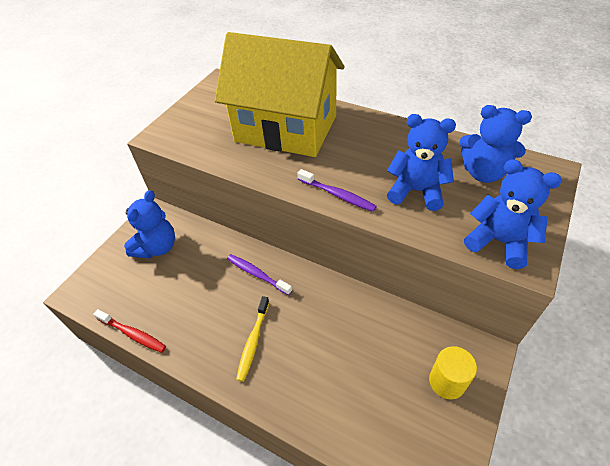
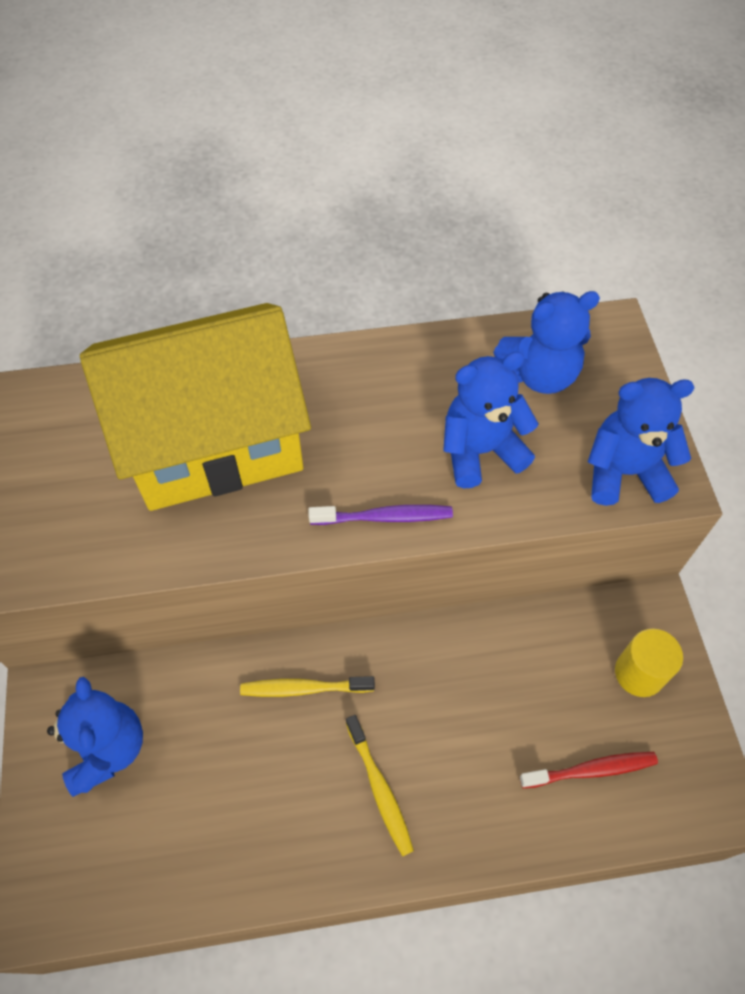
camera: 40 degrees left, 10 degrees up
red toothbrush [93,309,166,353] -> red toothbrush moved to [520,752,658,788]
purple toothbrush [227,254,292,295] -> yellow toothbrush [240,676,375,697]

